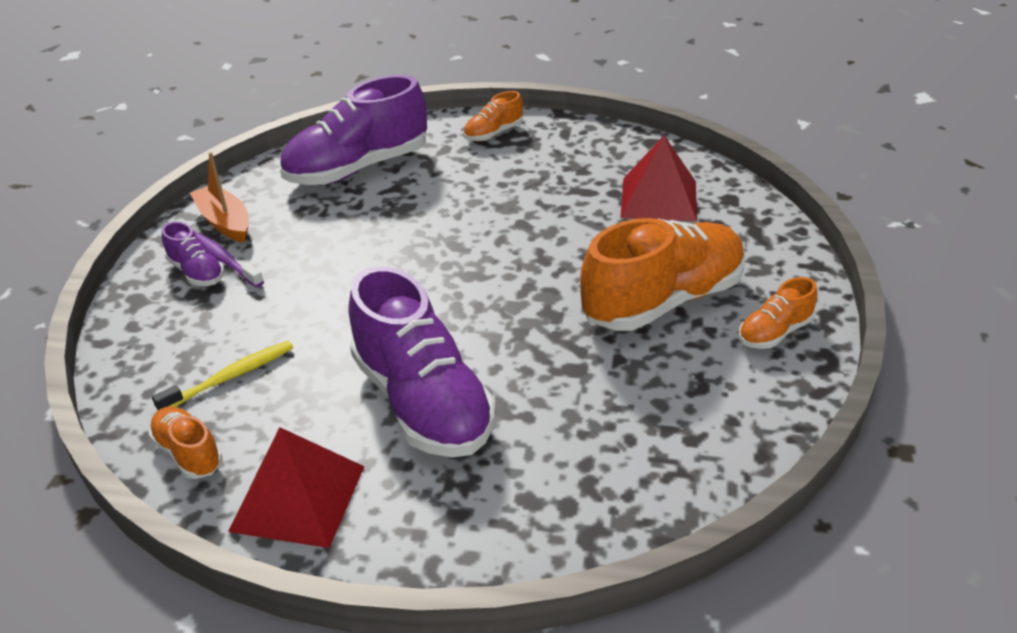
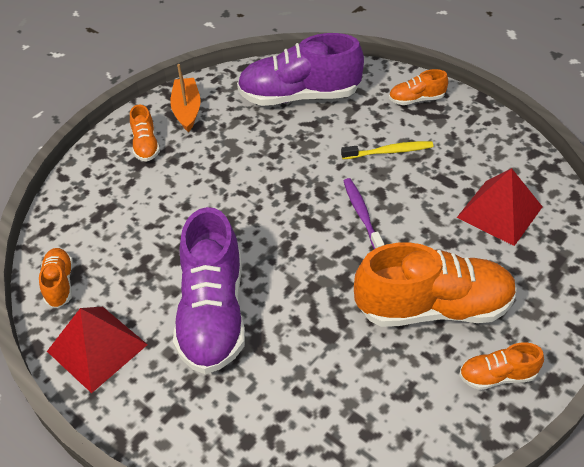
camera: 30 degrees right, 10 degrees up
yellow toothbrush [152,341,293,410] -> yellow toothbrush moved to [341,141,433,159]
purple shoe [162,221,225,286] -> orange shoe [130,105,160,161]
purple toothbrush [194,231,264,287] -> purple toothbrush moved to [344,178,384,249]

